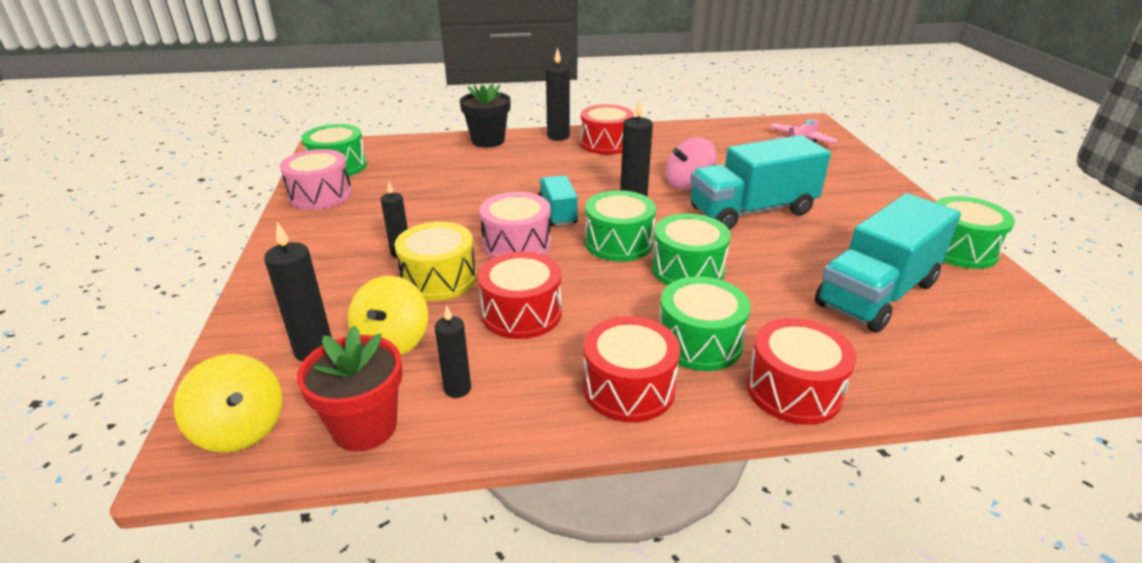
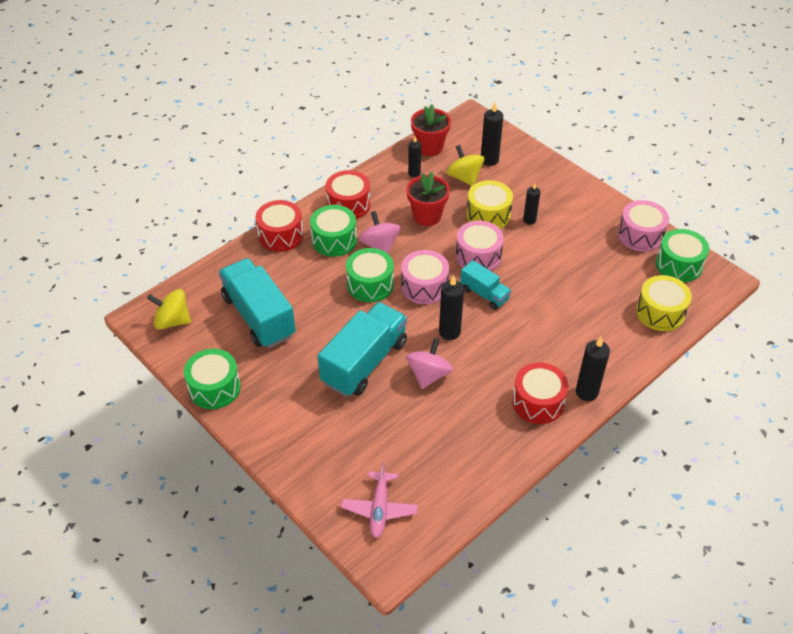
camera: 145 degrees right, 15 degrees up
yellow spinning top [174,354,283,452] -> yellow spinning top moved to [147,289,191,330]
black flower pot [460,84,511,147] -> none
red drum [478,252,562,339] -> red flower pot [407,172,450,226]
green drum [585,190,656,262] -> pink drum [401,250,449,304]
turquoise truck [815,193,961,333] -> turquoise truck turned 45 degrees counterclockwise [219,258,296,348]
none -> pink spinning top [359,211,401,253]
none -> yellow drum [636,275,692,331]

